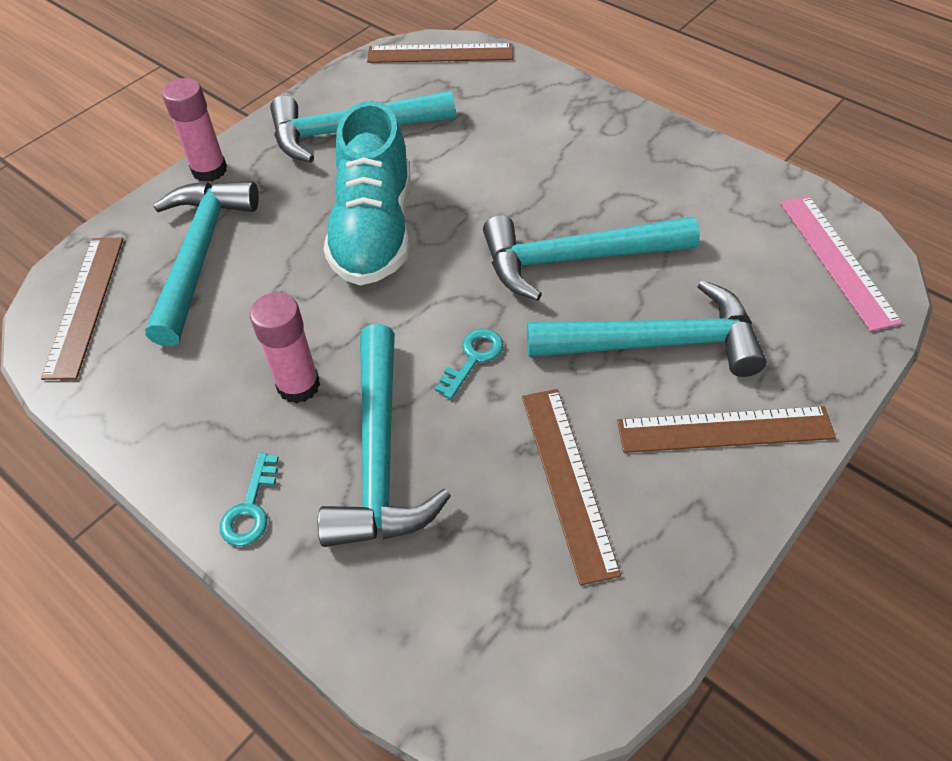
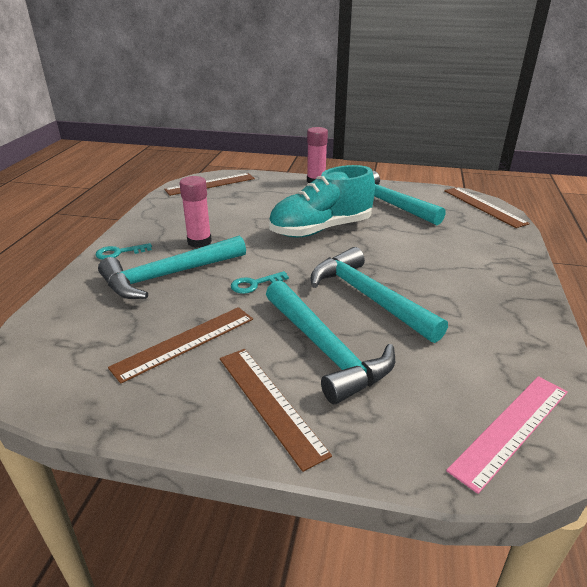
camera: 60 degrees right, 20 degrees down
turquoise hammer [145,181,259,346] -> none
turquoise key [435,329,503,399] -> turquoise key turned 150 degrees clockwise [231,271,289,294]

